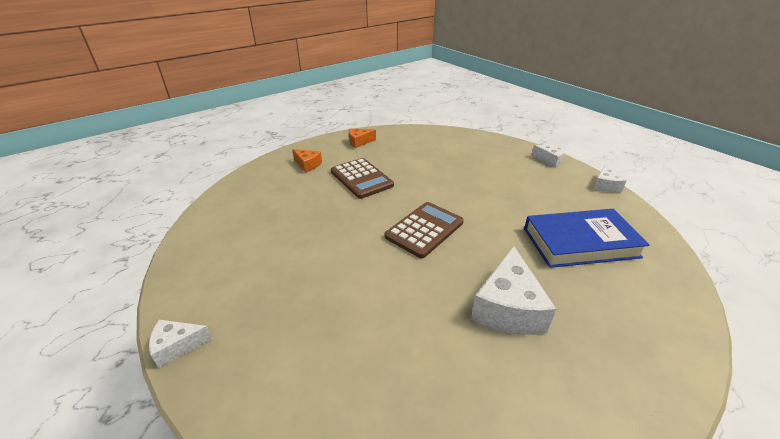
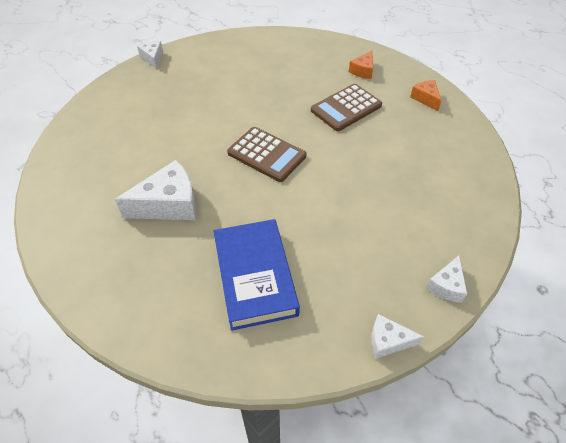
camera: 85 degrees right, 15 degrees up
white cheese [471,246,556,335] -> white cheese turned 150 degrees clockwise [115,160,197,220]

